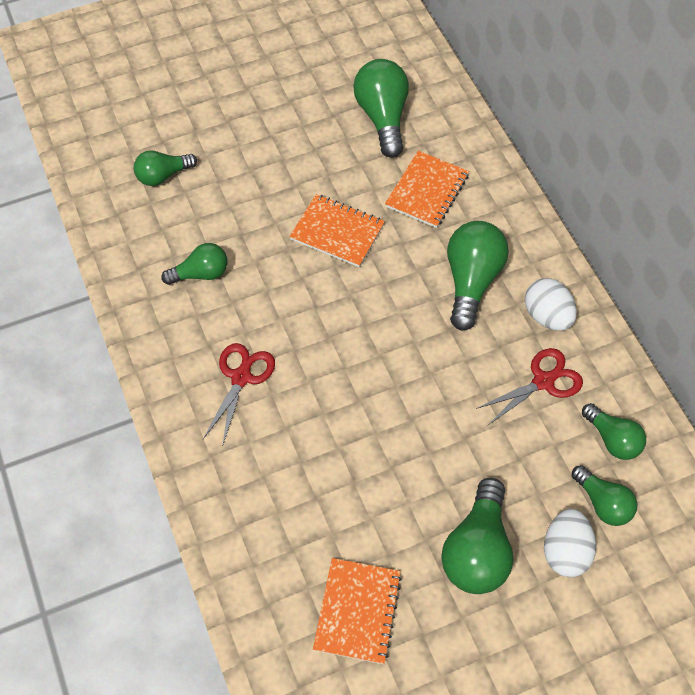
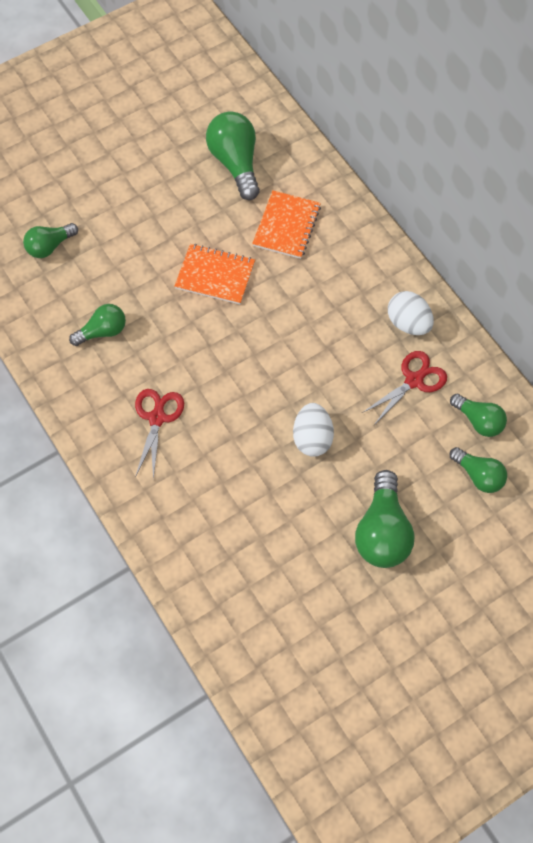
camera: 10 degrees left, 5 degrees up
orange notebook [313,558,402,664] -> none
green light bulb [447,221,509,331] -> none
white egg [544,509,596,577] -> white egg moved to [293,403,334,457]

